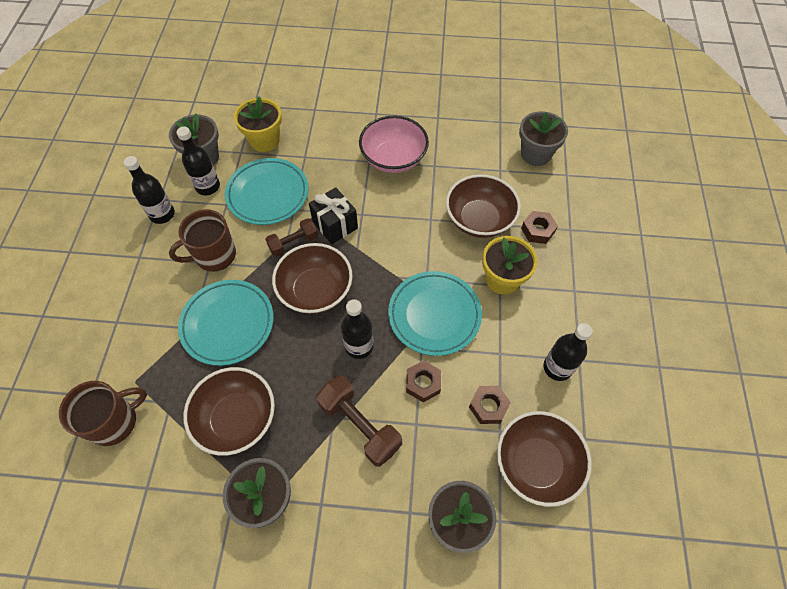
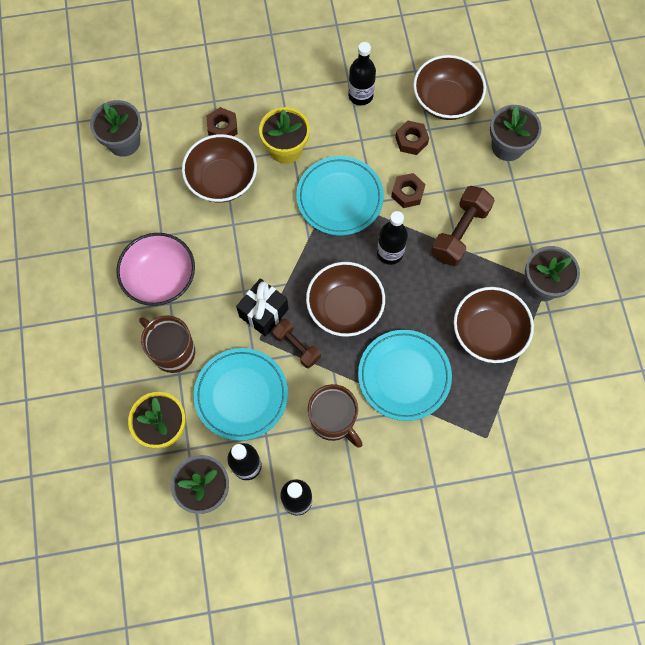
camera: 105 degrees left, 10 degrees up
brown mug [59,381,147,446] -> brown mug moved to [139,315,195,373]

